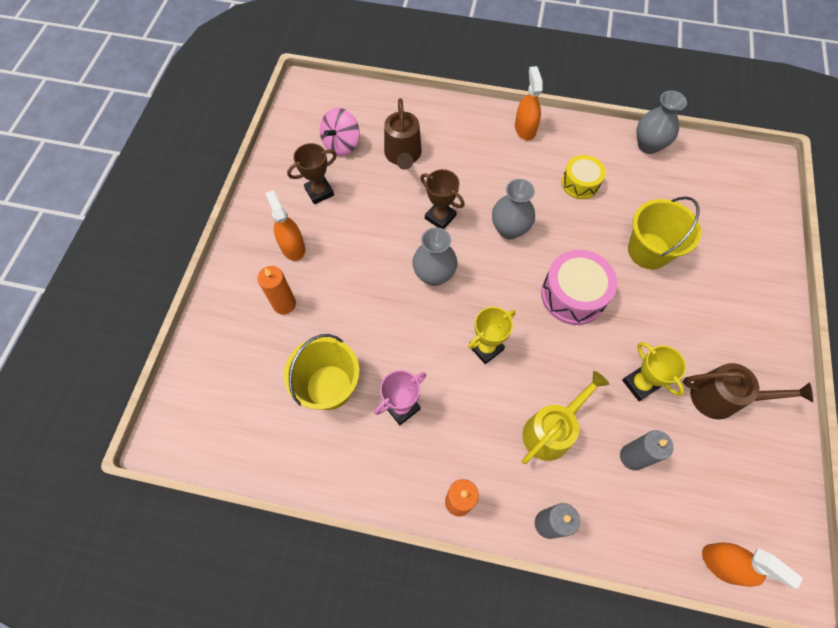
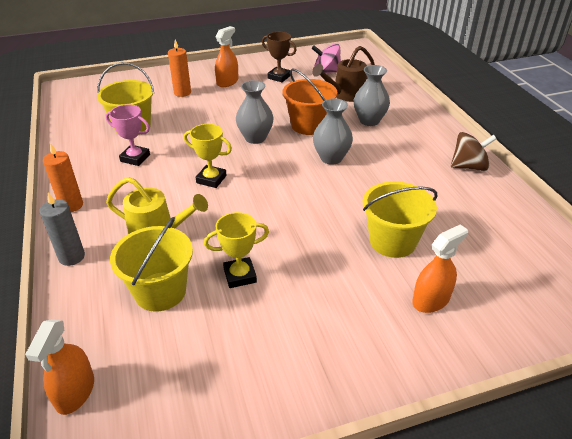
camera: 60 degrees right, 25 degrees down
brown trophy [420,169,465,229] -> orange bucket [282,68,337,135]
orange spray bottle [515,66,543,140] -> orange spray bottle moved to [412,224,468,313]
pink drum [541,250,617,325] -> none
yellow drum [561,155,606,199] -> none
grey candle [620,430,673,471] -> yellow bucket [110,217,193,312]
yellow trophy [622,342,686,401] -> yellow trophy turned 45 degrees clockwise [204,212,269,288]
grey vase [637,91,687,154] -> grey vase moved to [354,65,390,126]
brown watering can [683,363,813,419] -> none
none -> brown spinning top [451,132,497,171]

